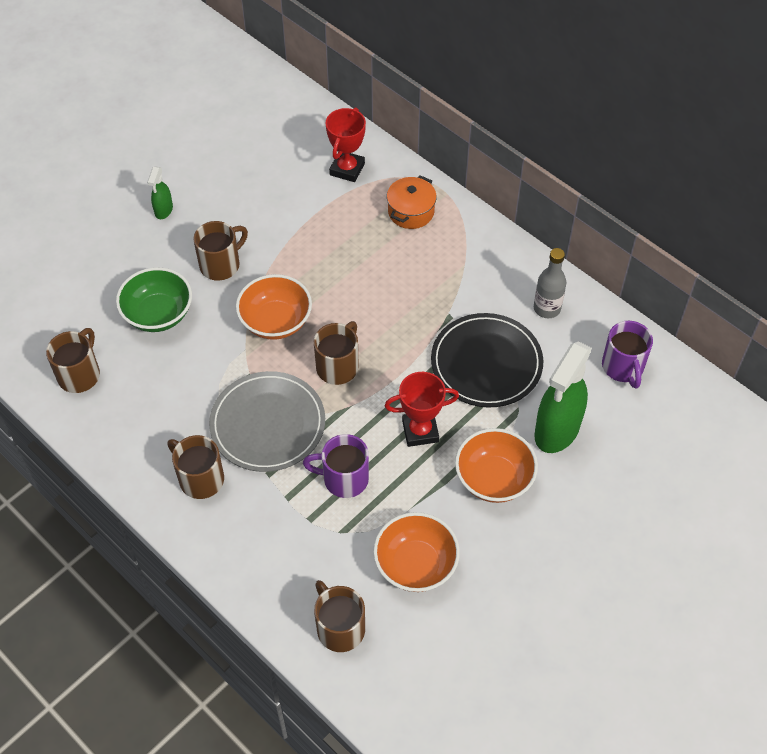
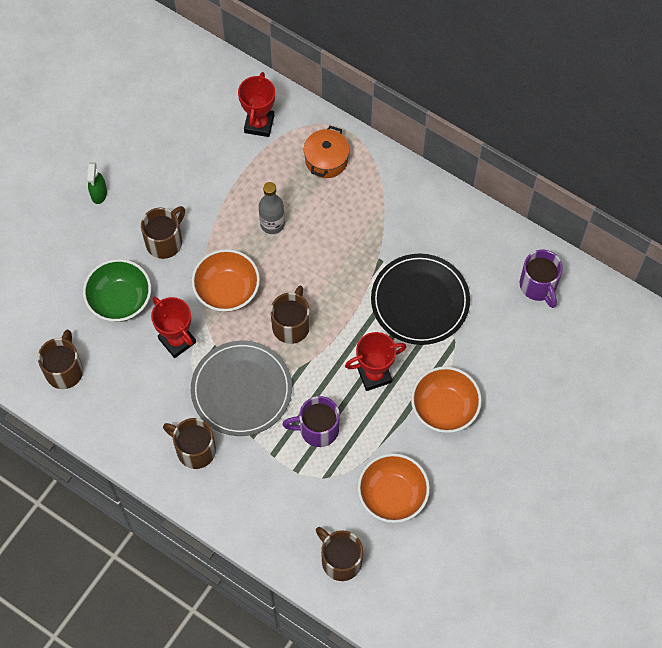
camera: 10 degrees left, 10 degrees up
grey bottle [534,248,566,318] -> grey bottle moved to [259,182,285,234]
green spray bottle [534,341,592,453] -> none
none -> red trophy [151,297,196,358]

